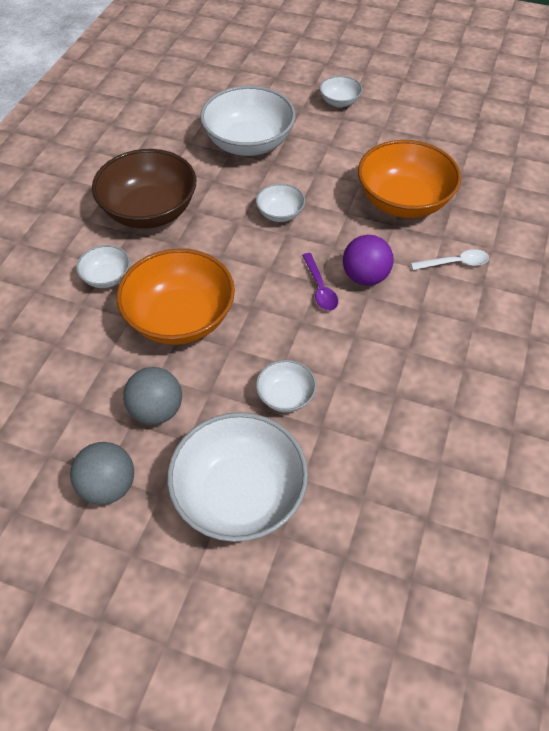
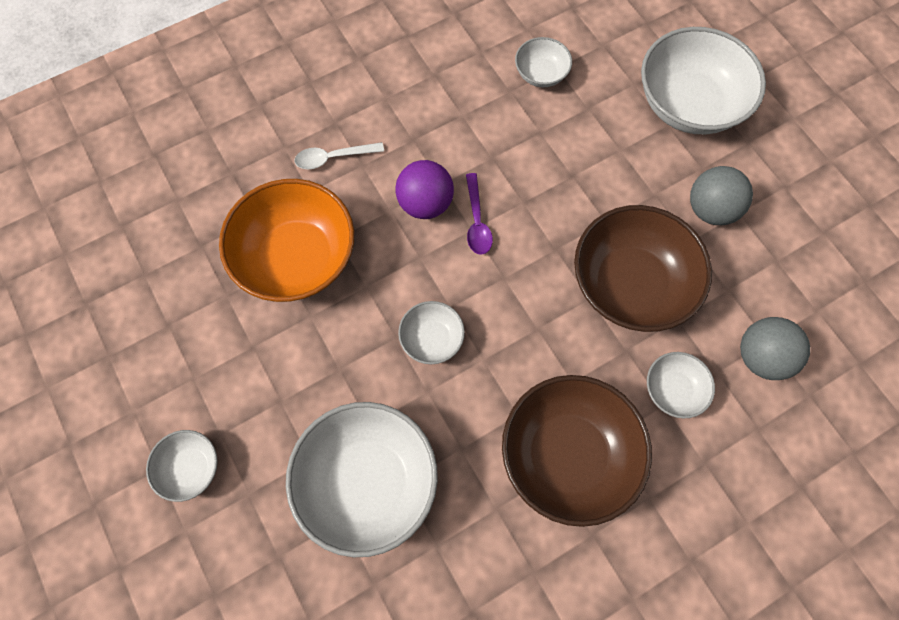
camera: 140 degrees left, 15 degrees up
grey ball [70,442,134,505] -> grey ball moved to [740,317,810,380]
orange bowl [117,249,235,345] -> brown bowl [574,205,712,332]
white bowl [256,360,316,412] -> white bowl moved to [515,37,572,87]
purple spoon [302,253,338,311] -> purple spoon turned 150 degrees clockwise [466,173,493,255]
white spoon [411,249,489,270] -> white spoon turned 45 degrees counterclockwise [294,142,384,169]

